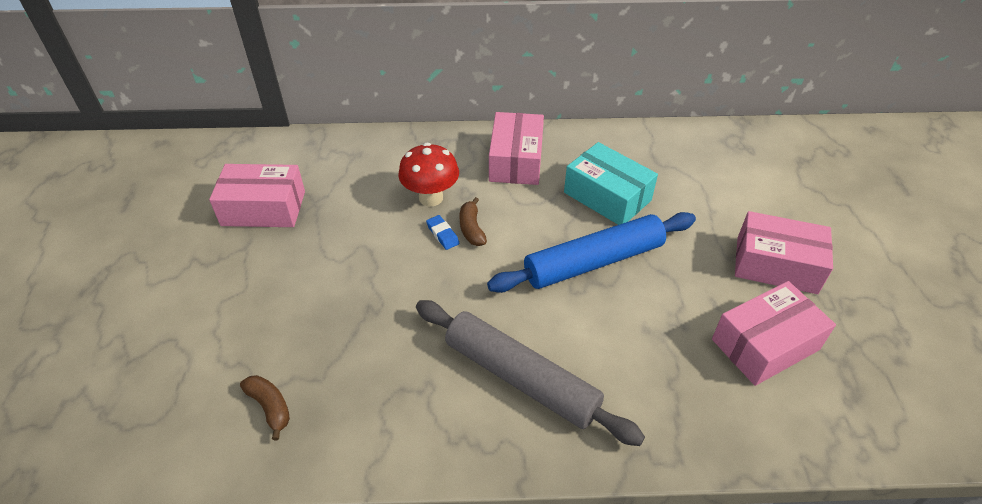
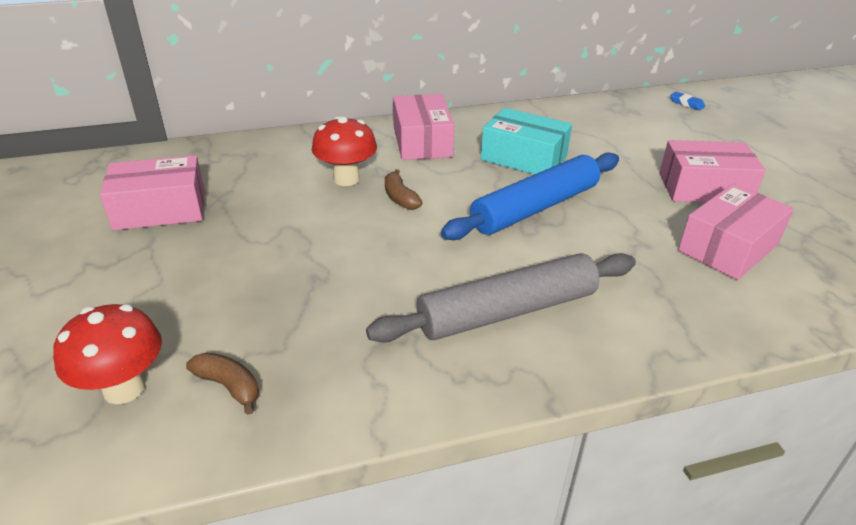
camera: 15 degrees left, 10 degrees down
grey rolling pin [416,300,645,446] -> grey rolling pin turned 45 degrees counterclockwise [366,253,636,343]
blue eraser [426,215,459,250] -> blue eraser moved to [670,92,705,110]
none -> red mushroom [53,304,162,404]

